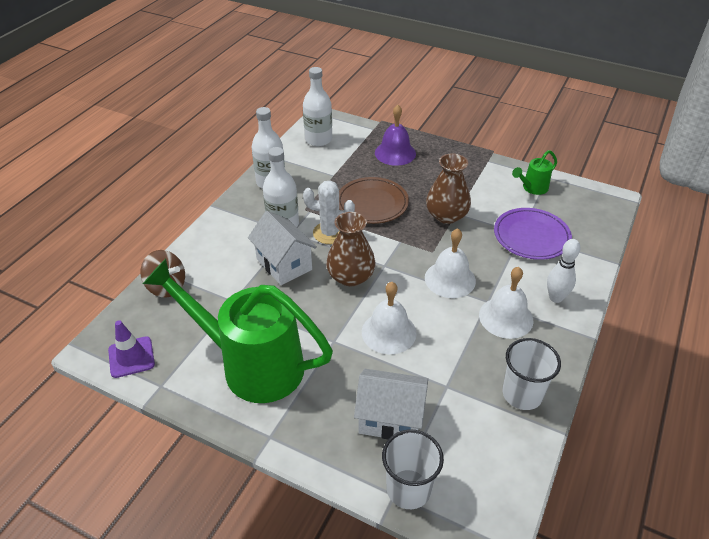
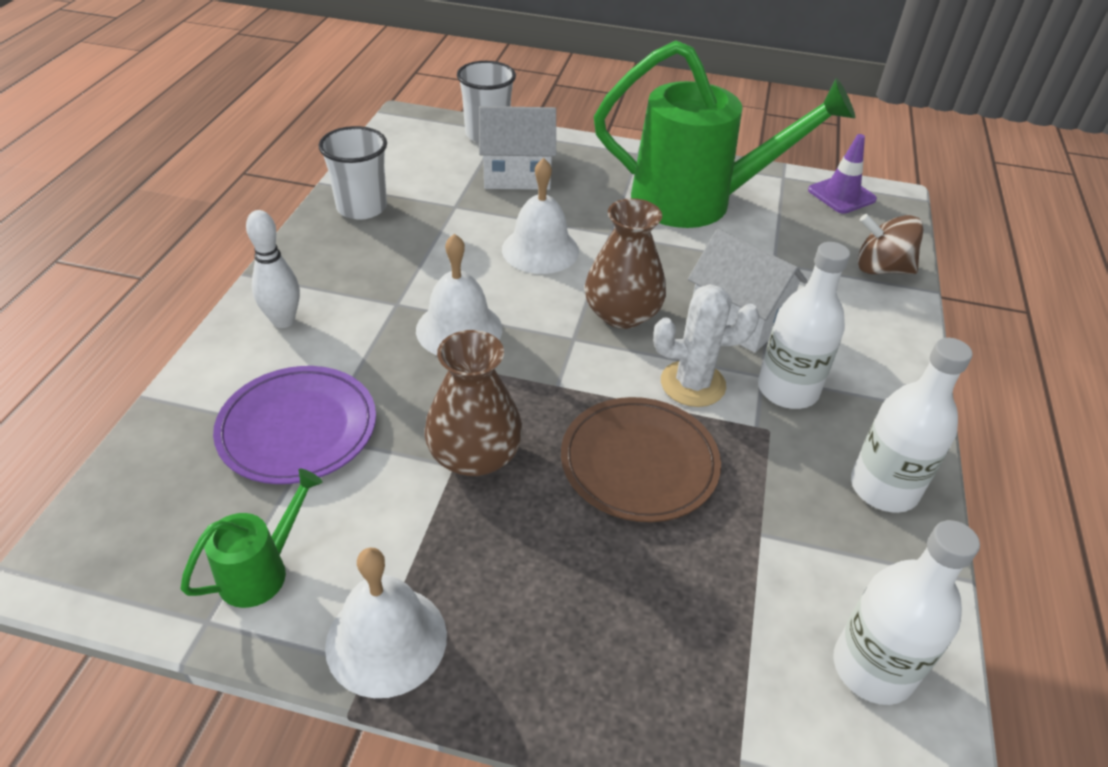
camera: 165 degrees right, 0 degrees up
purple bell [375,105,416,166] -> none
white bell [479,267,533,339] -> white bell moved to [325,548,447,698]

